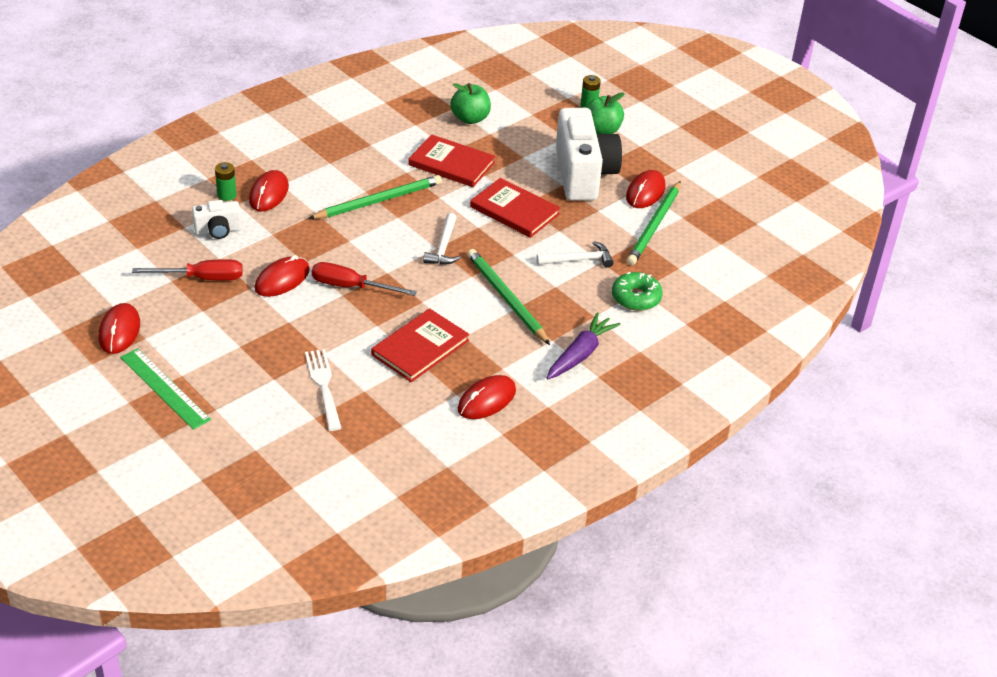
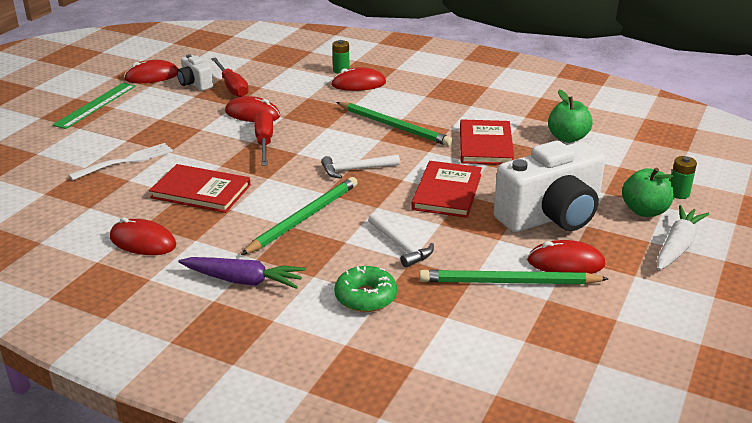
camera: 70 degrees right, 10 degrees down
white camera [192,200,242,239] -> white camera moved to [177,54,213,91]
none -> white carrot [657,205,709,270]

